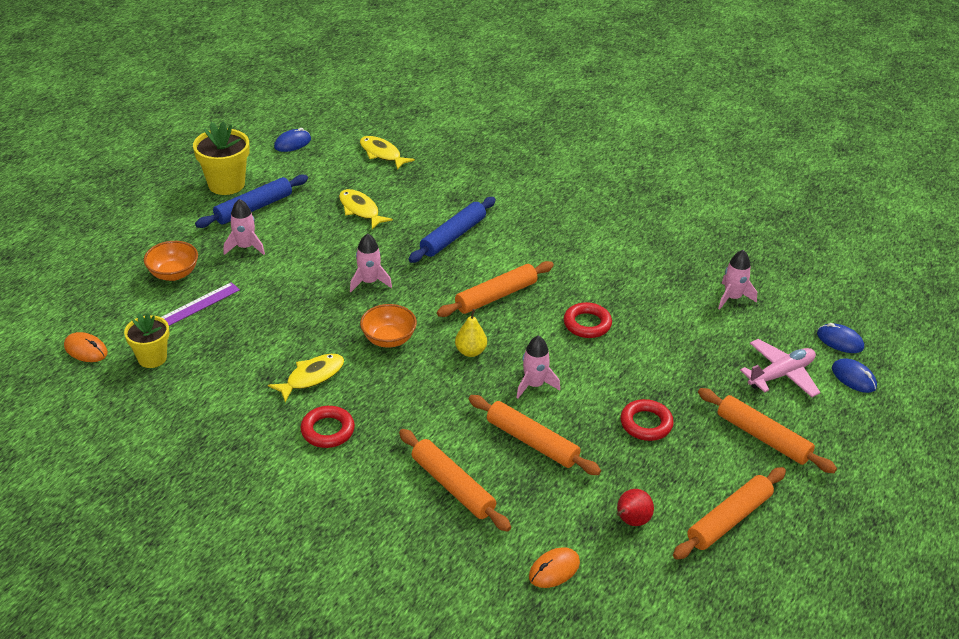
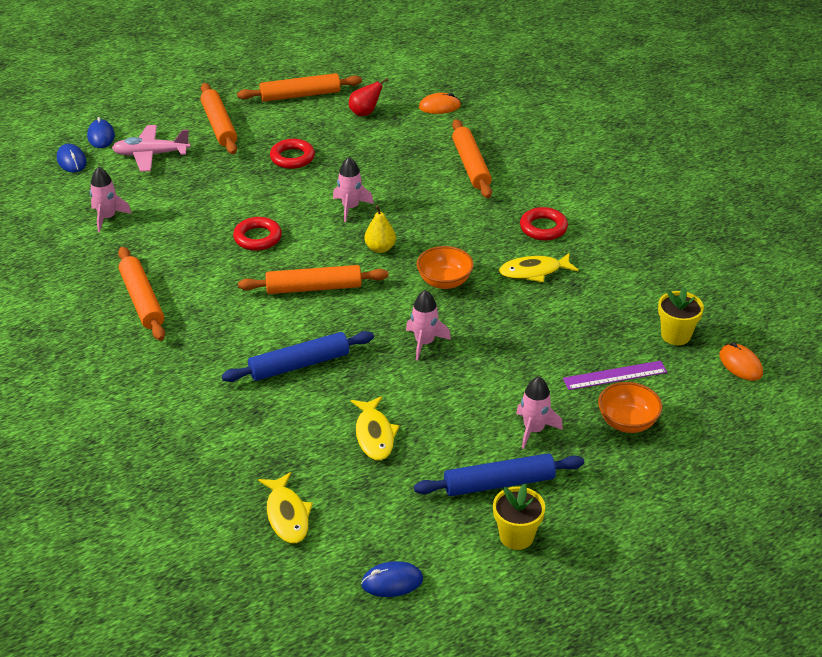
camera: 150 degrees left, 0 degrees up
yellow flower pot [193,121,250,195] -> yellow flower pot [493,484,545,550], size x0.66
orange rolling pin [469,395,601,475] -> orange rolling pin moved to [118,247,165,341]

